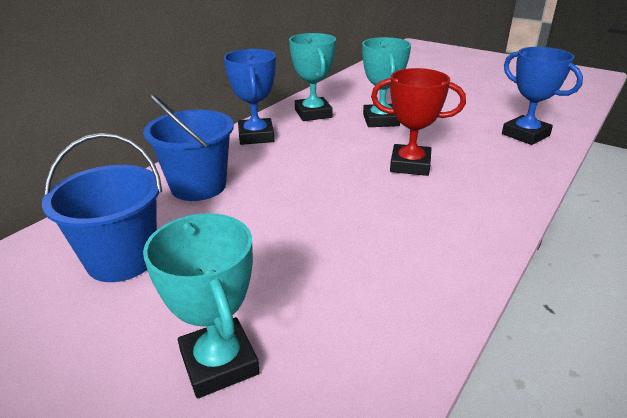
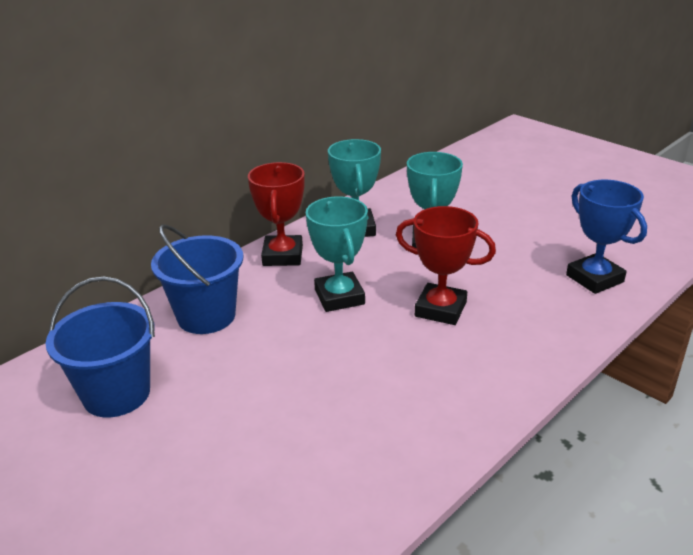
camera: 10 degrees right, 0 degrees up
turquoise trophy [143,213,260,398] -> turquoise trophy moved to [306,196,368,312]
blue trophy [224,49,276,145] -> red trophy [248,162,305,266]

